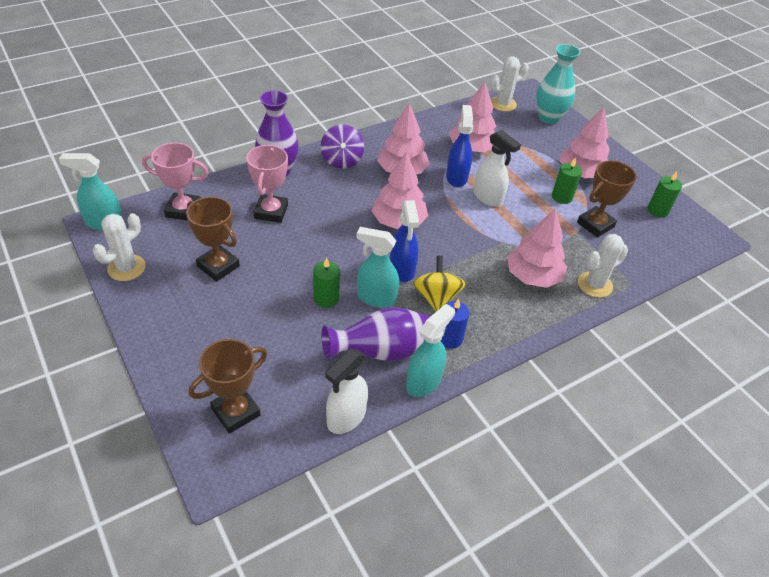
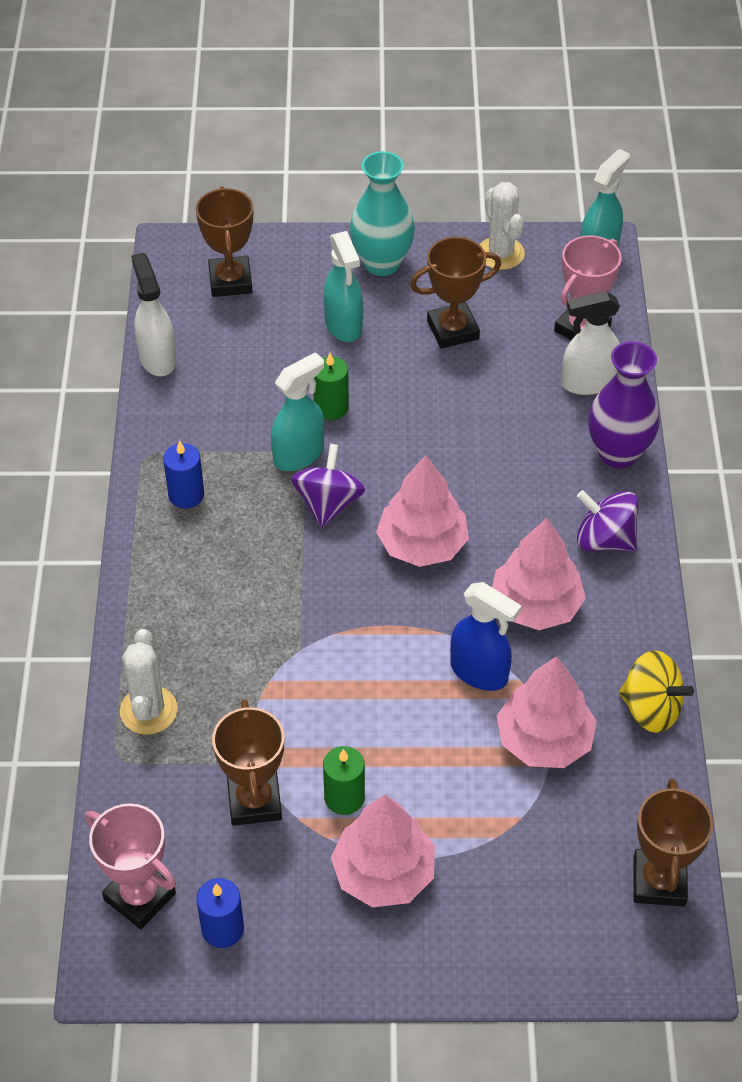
camera: 125 degrees right, 5 degrees up
pink trophy [246,145,288,223] -> pink trophy moved to [85,803,176,929]
purple vase [322,307,430,361] -> none
blue spray bottle [390,200,419,282] -> purple spinning top [291,444,366,528]
turquoise spray bottle [406,304,455,397] -> turquoise spray bottle moved to [323,231,363,342]
yellow spinning top [413,256,465,312] -> yellow spinning top moved to [619,650,694,733]
white spray bottle [473,130,521,207] -> white spray bottle moved to [561,291,620,395]
white cactus [490,57,529,112] -> brown trophy [633,778,713,907]
pink tree [507,208,567,288] -> none
turquoise vase [536,44,581,124] -> turquoise vase moved to [350,151,415,276]
green candle [648,172,682,218] -> blue candle [196,878,244,948]

